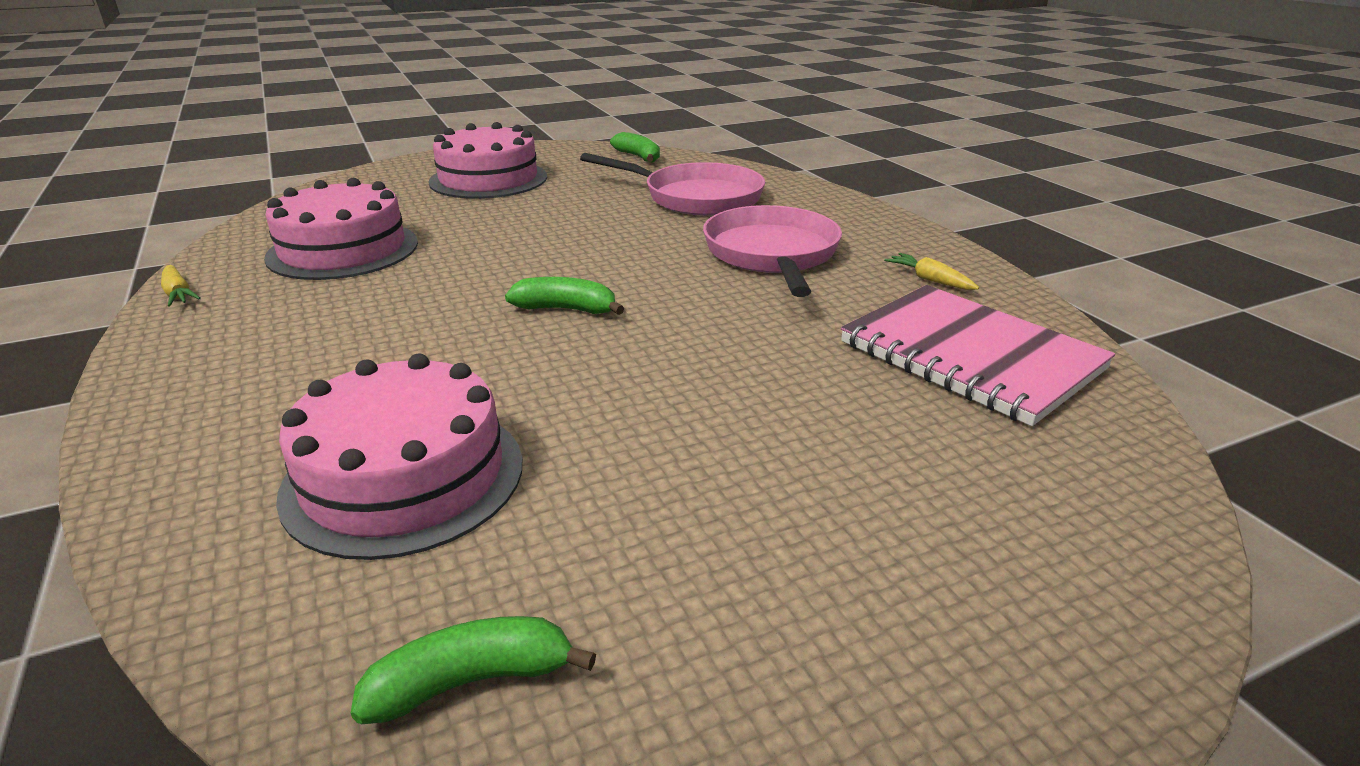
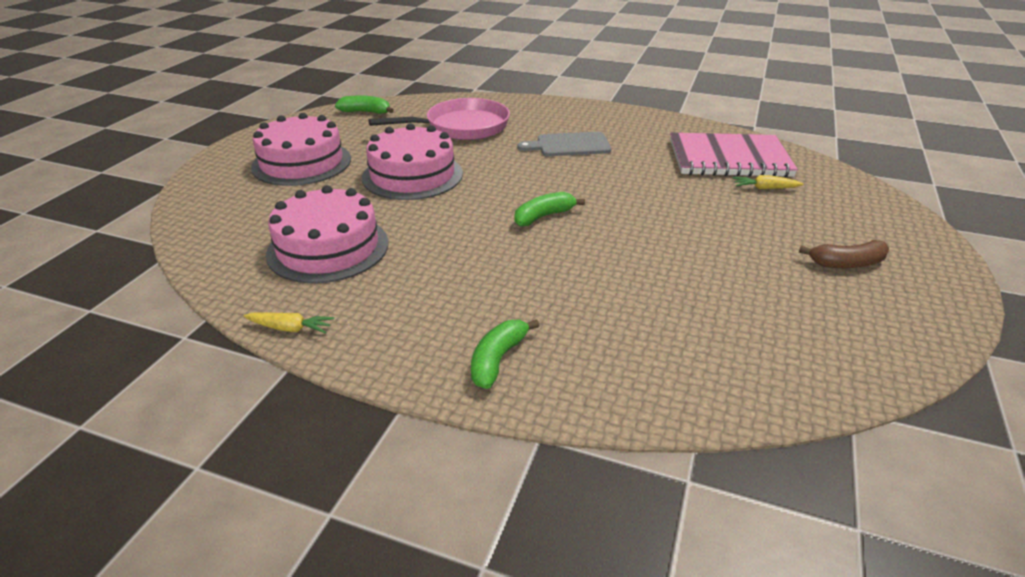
camera: 45 degrees left, 5 degrees up
pink cake [276,354,522,560] -> pink cake moved to [362,123,463,200]
green banana [351,616,596,724] -> green banana moved to [471,319,540,389]
pink pan [703,205,842,297] -> grey cutting board [517,132,612,156]
yellow carrot [884,253,979,290] -> yellow carrot moved to [733,175,803,189]
none -> brown banana [799,240,889,268]

